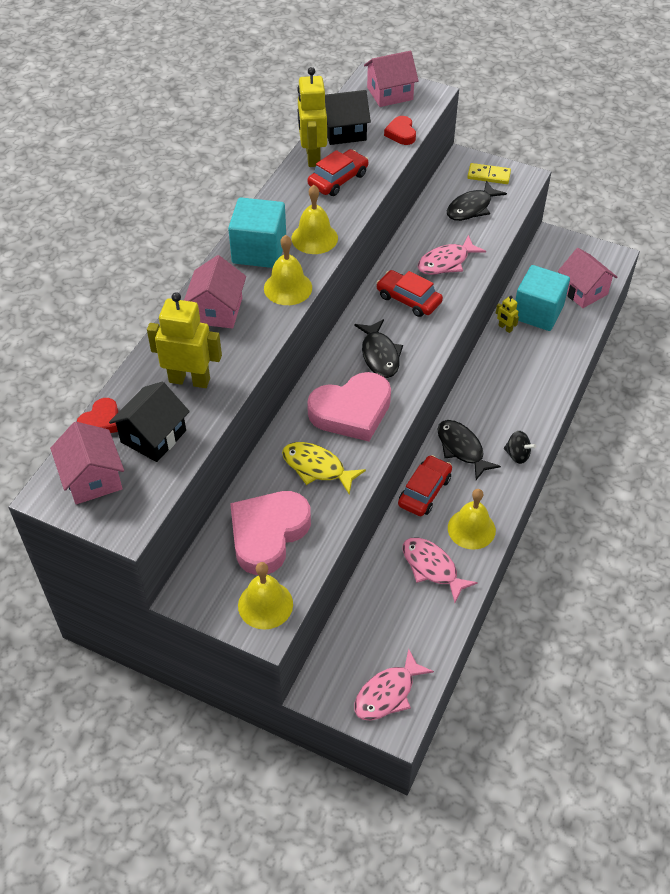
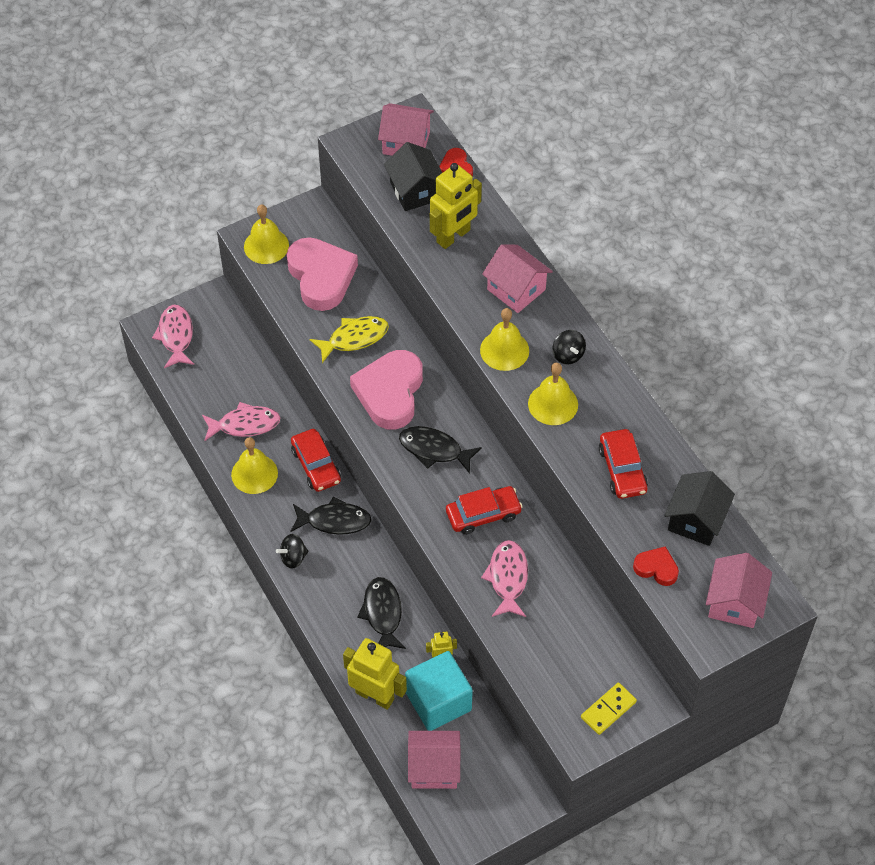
camera: 125 degrees right, 5 degrees up
turquoise cube [228,197,286,268] -> black spinning top [552,330,586,365]
yellow robot [297,67,327,167] -> yellow robot moved to [343,638,407,710]
black fish [447,181,507,221] -> black fish moved to [357,577,406,649]

